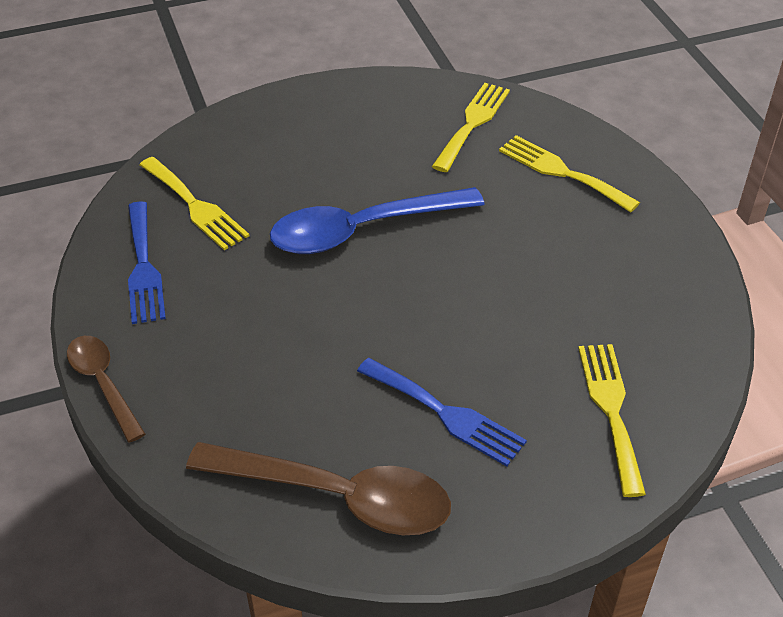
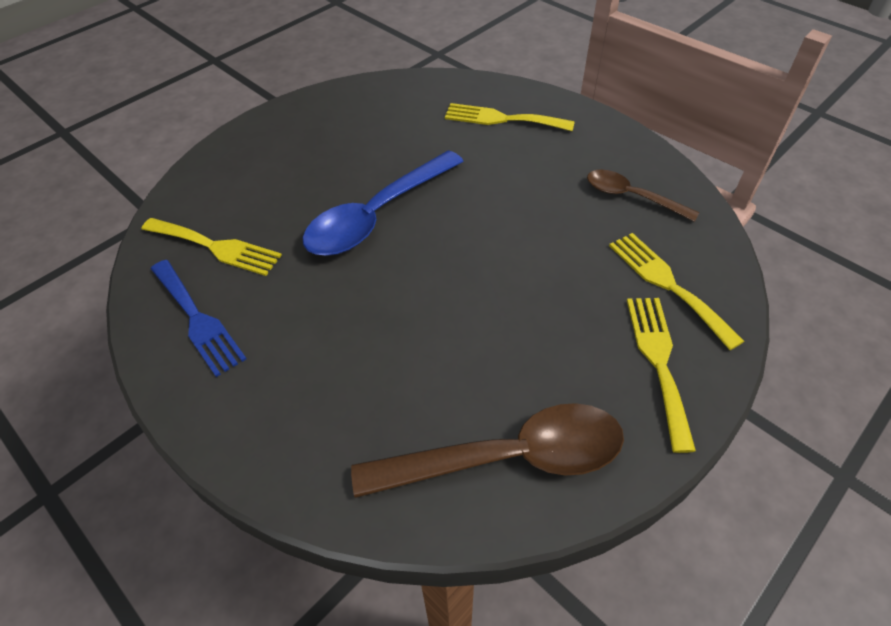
camera: 25 degrees left, 5 degrees up
brown spoon [67,336,145,443] -> brown spoon moved to [587,170,700,222]
blue fork [357,358,527,467] -> none
yellow fork [432,83,510,172] -> yellow fork moved to [627,298,696,453]

